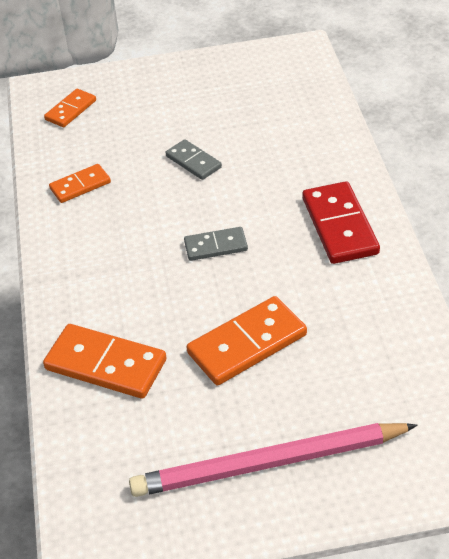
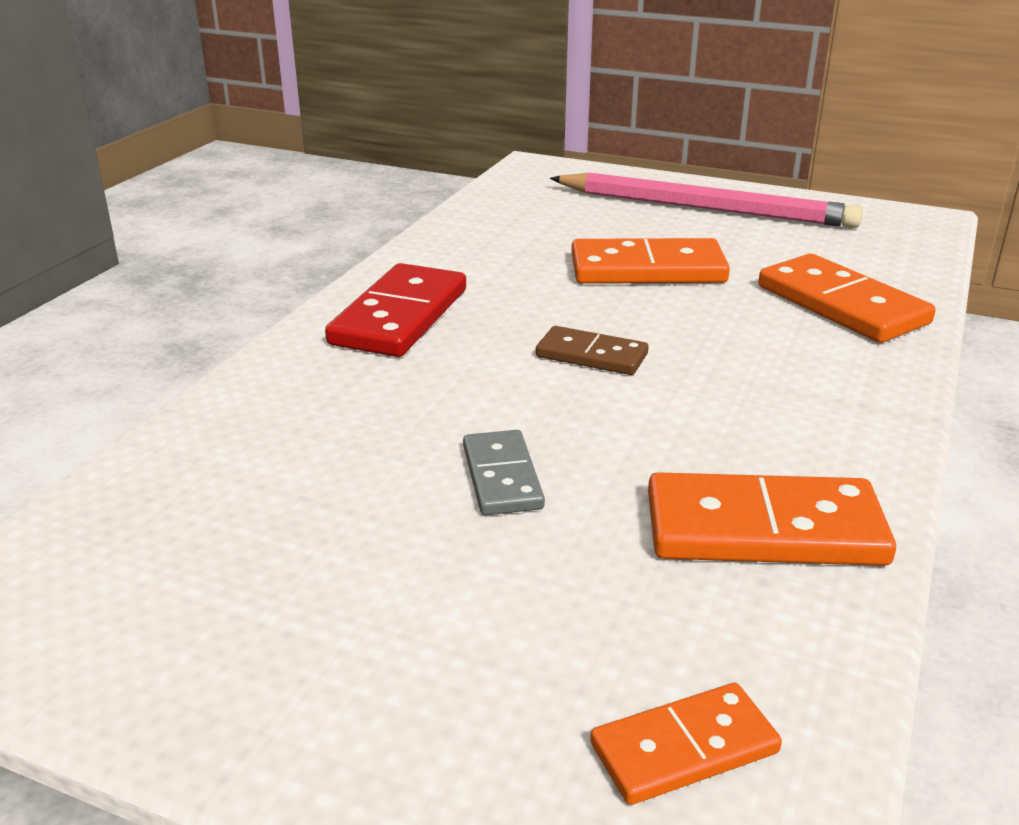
camera: 150 degrees left, 15 degrees down
orange domino [49,164,111,203] -> orange domino [648,472,896,566], size x1.70
grey domino [184,227,248,261] -> brown domino [536,326,648,375]

